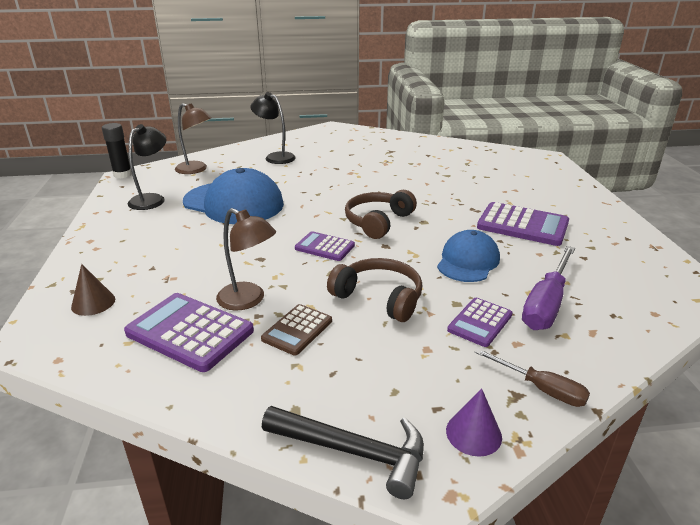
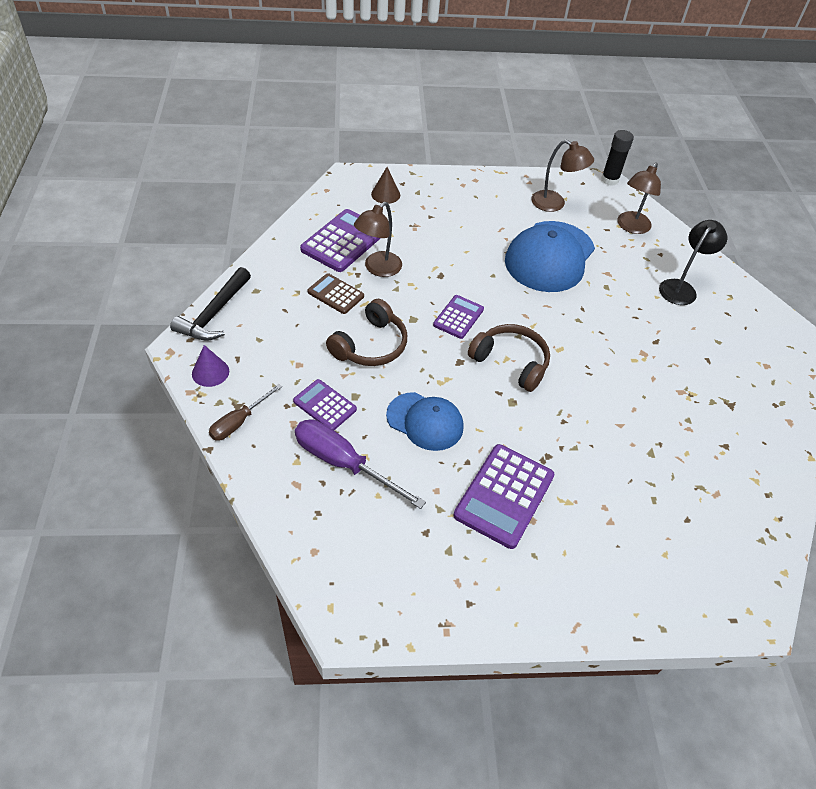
camera: 90 degrees right, 20 degrees up
black lamp [128,124,166,210] -> brown lamp [531,140,594,212]

